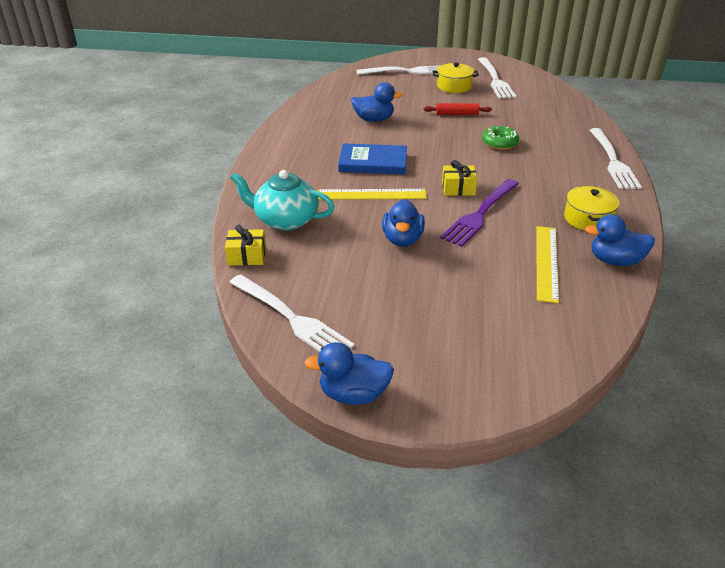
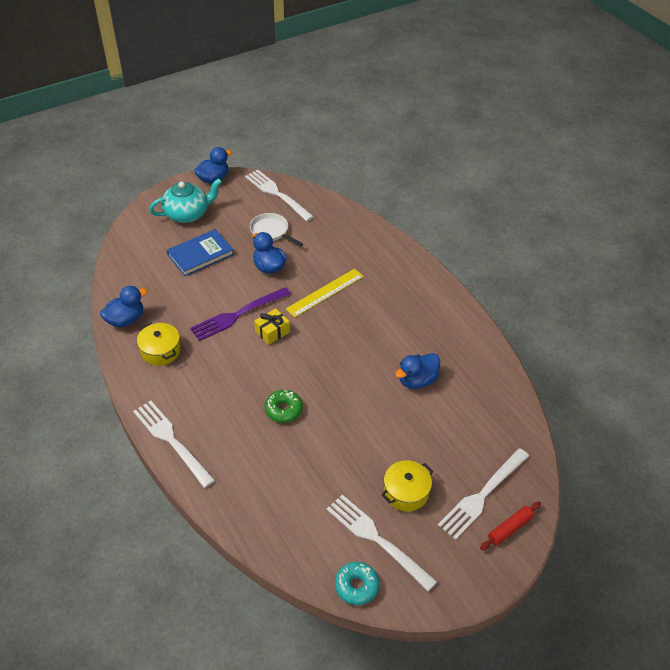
camera: 140 degrees right, 10 degrees up
yellow gift [225,224,266,265] -> none
white fork [229,274,355,352] -> white fork turned 45 degrees clockwise [245,170,314,221]
turquoise teapot [230,170,334,231] -> turquoise teapot moved to [149,178,222,223]
blue book [338,143,407,175] -> blue book moved to [167,229,234,276]
red rolling pin [424,103,492,115] -> red rolling pin moved to [480,502,541,550]
purple fork [440,179,519,247] -> purple fork turned 120 degrees counterclockwise [190,287,291,341]
yellow ruler [536,226,559,303] -> none
none -> white pan [250,213,303,247]
none -> turquoise donut [335,562,379,605]

